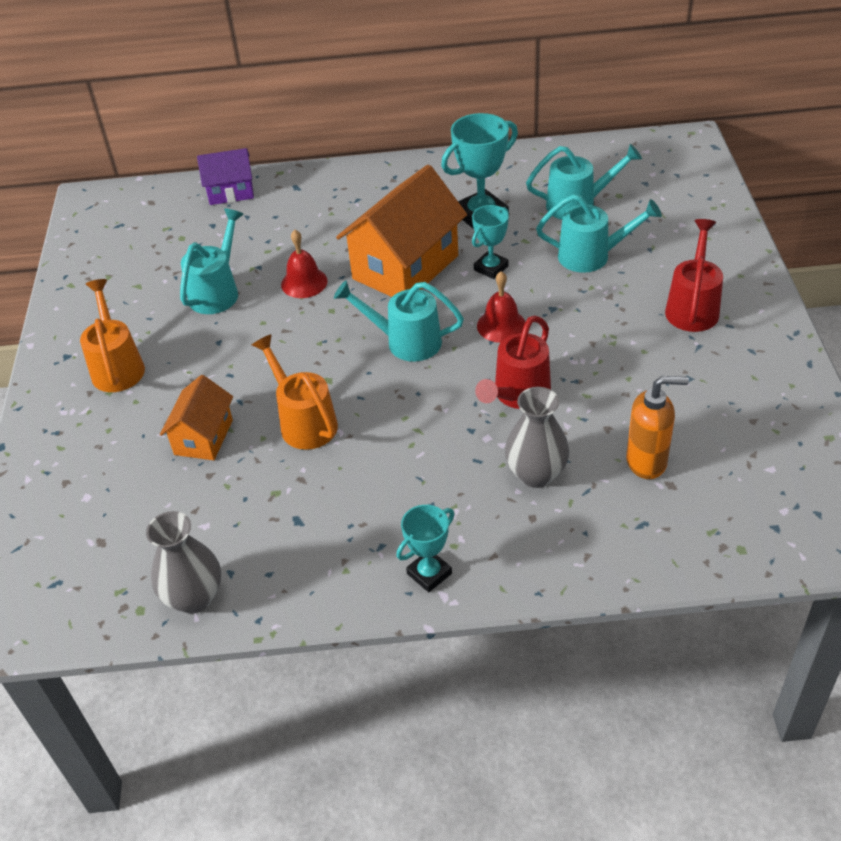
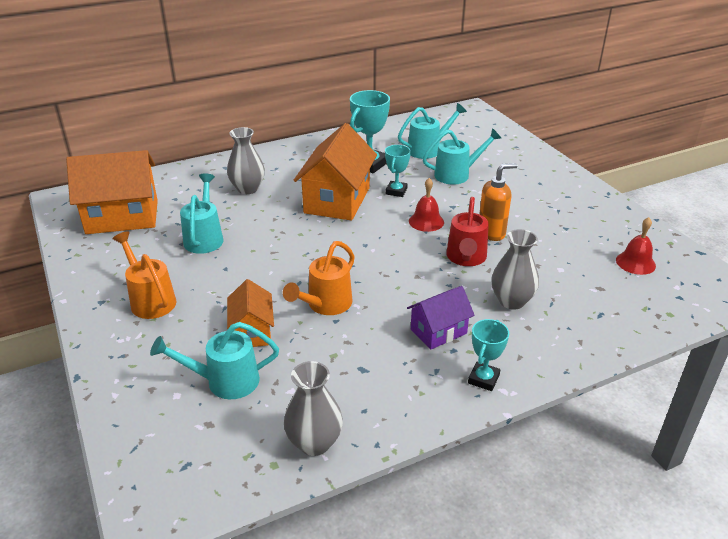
camera: 25 degrees left, 10 degrees down
purple house [197,148,254,205] -> purple house moved to [407,286,475,349]
orange watering can [252,334,338,450] -> orange watering can turned 90 degrees counterclockwise [283,241,355,315]
red bell [281,230,328,298] -> red bell moved to [616,217,656,275]
turquoise watering can [334,281,464,362] -> turquoise watering can moved to [150,322,279,399]
orange soap dispenser [626,376,689,479] -> orange soap dispenser moved to [479,163,518,241]
red watering can [665,219,723,332] -> none
none -> orange house [66,150,158,234]
none -> grey vase [227,127,265,194]

